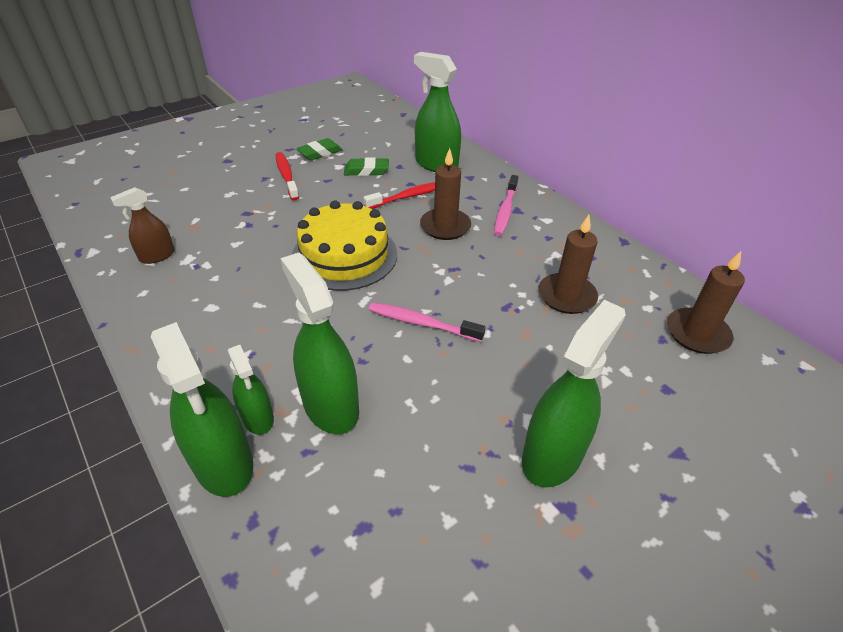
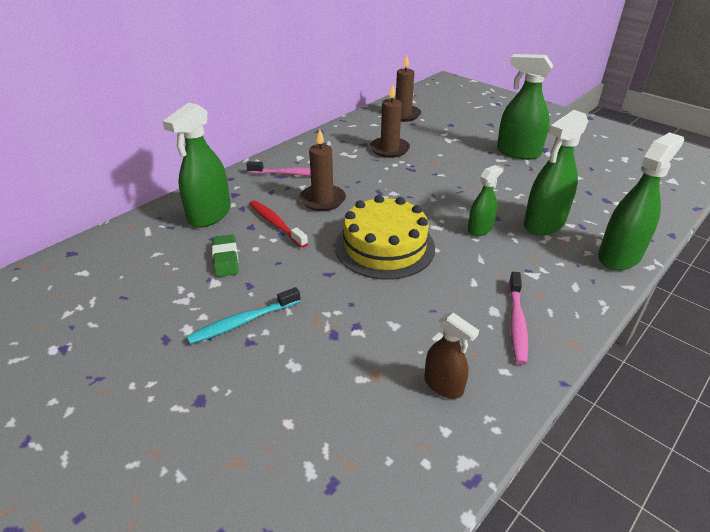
camera: 100 degrees left, 5 degrees down
green spray bottle [227,345,274,435] -> green spray bottle moved to [468,164,504,236]
red toothbrush [276,152,299,200] -> turquoise toothbrush [187,287,300,344]
green eraser [296,138,342,160] -> none
pink toothbrush [369,302,485,342] -> pink toothbrush moved to [509,272,528,365]

